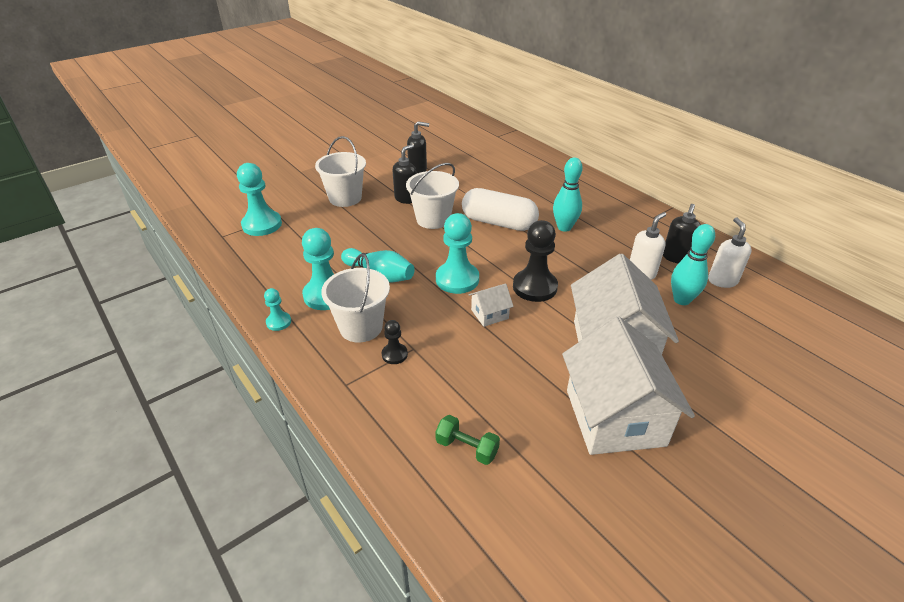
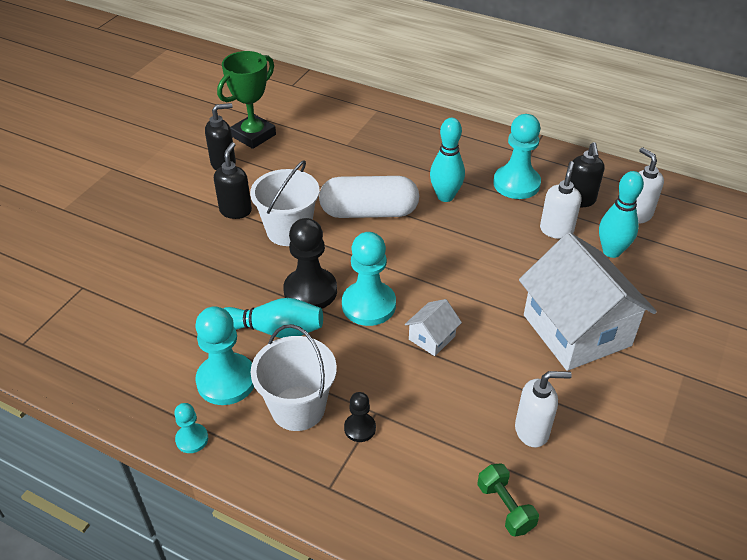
camera: 25 degrees left, 5 degrees up
turquoise pawn [237,163,282,236] -> turquoise pawn moved to [493,114,541,199]
white bucket [315,136,366,207] -> none
green dumbbell [435,415,500,465] -> green dumbbell turned 60 degrees clockwise [477,463,539,536]
black pawn [513,220,558,302] -> black pawn moved to [283,218,337,308]
white house [562,317,695,455] -> none
none -> green trophy [217,51,276,149]
none -> white soap dispenser [515,371,572,447]

